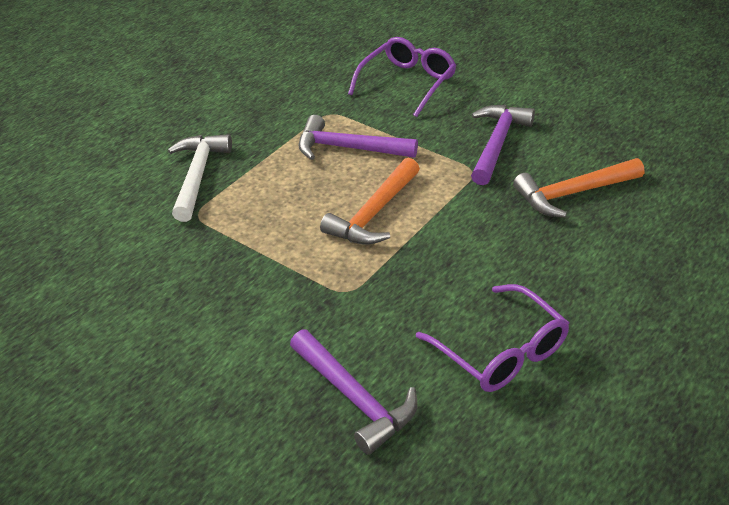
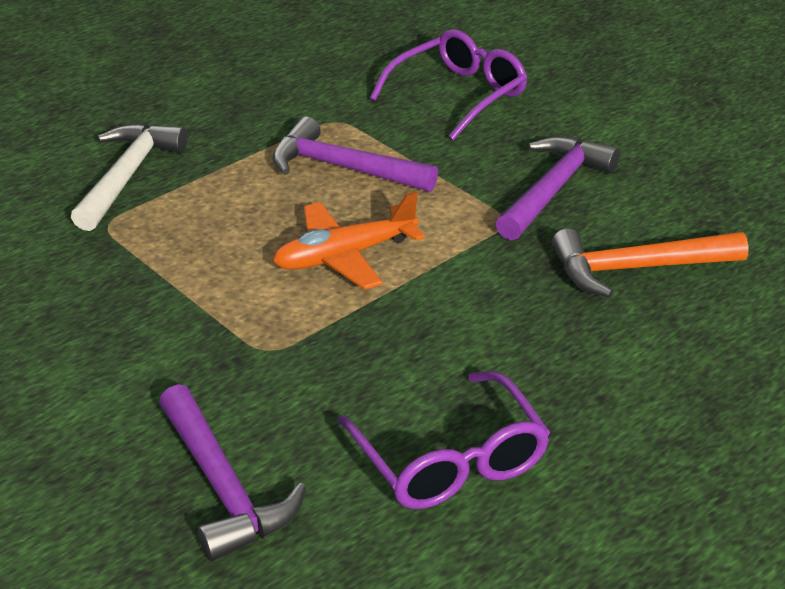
camera: 10 degrees right, 5 degrees down
orange hammer [320,157,420,245] -> orange plane [273,191,425,290]

